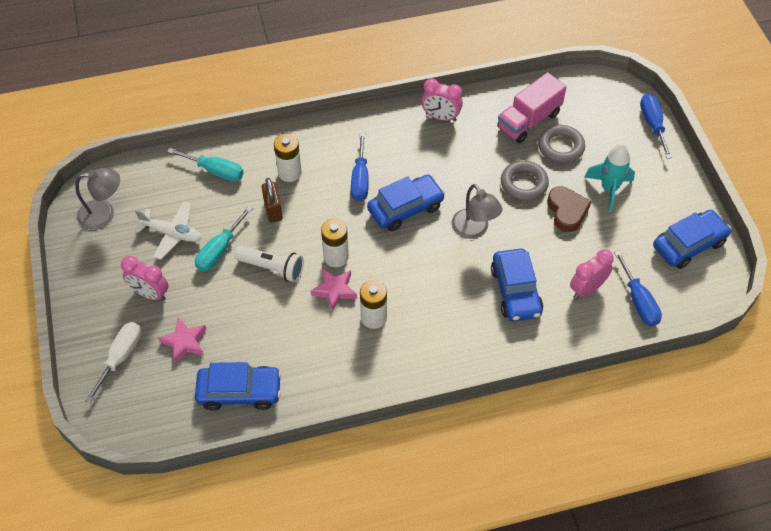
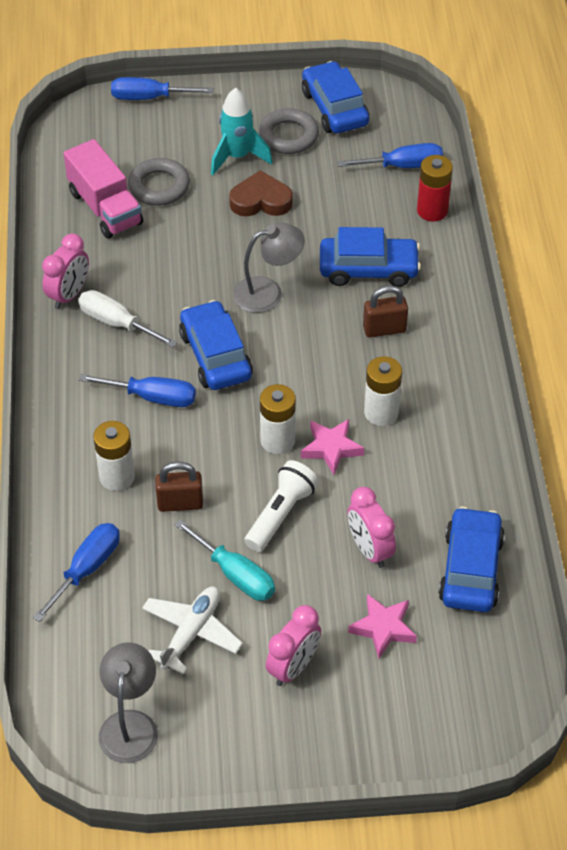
camera: 80 degrees left, 5 degrees down
white screwdriver [85,322,141,403] -> white screwdriver moved to [78,290,177,347]
turquoise screwdriver [167,148,244,181] -> blue screwdriver [33,523,120,622]
grey ring [501,161,549,201] -> grey ring moved to [259,108,319,154]
pink clock [570,249,614,299] -> pink clock moved to [348,487,396,568]
none -> brown padlock [363,286,408,338]
none -> red battery [417,155,453,222]

